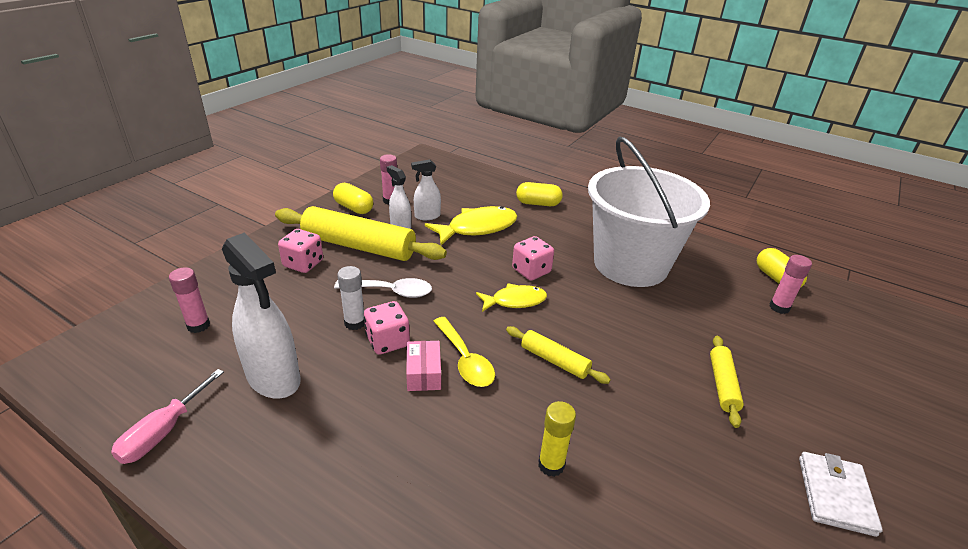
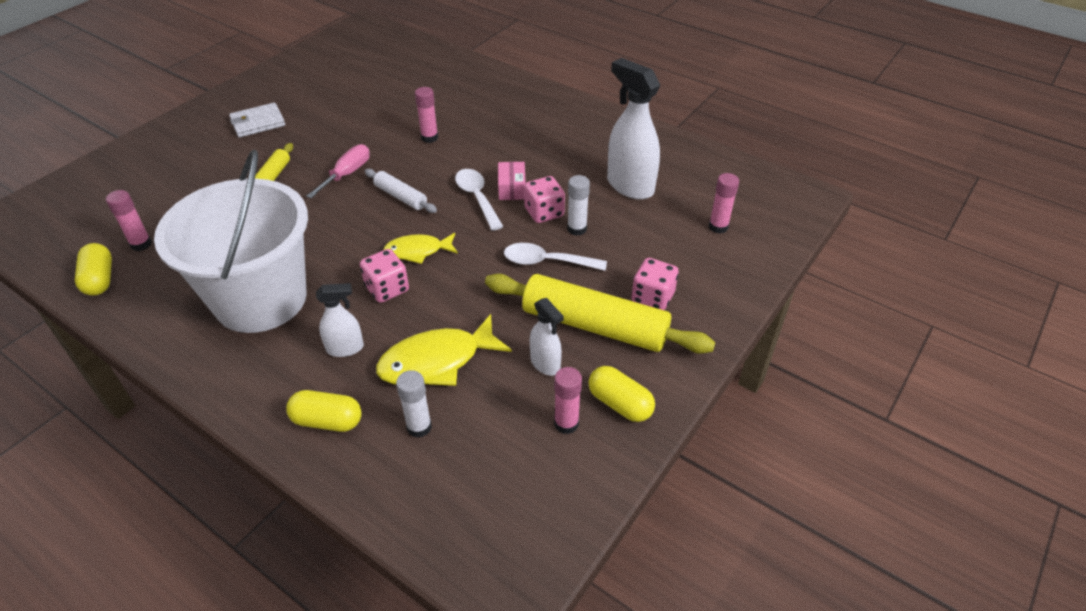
camera: 175 degrees left, 10 degrees up
pink screwdriver [111,369,224,464] -> pink screwdriver moved to [306,144,370,198]
white spray bottle [411,159,441,220] -> white spray bottle moved to [316,283,364,357]
yellow spoon [433,317,495,387] -> white spoon [455,169,504,231]
yellow rolling pin [506,326,611,384] -> white rolling pin [365,169,437,213]
yellow glue stick [538,401,576,477] -> pink glue stick [415,87,438,143]
white wallet [799,452,883,537] -> white wallet turned 45 degrees clockwise [229,103,285,138]
none -> white glue stick [396,370,432,438]

